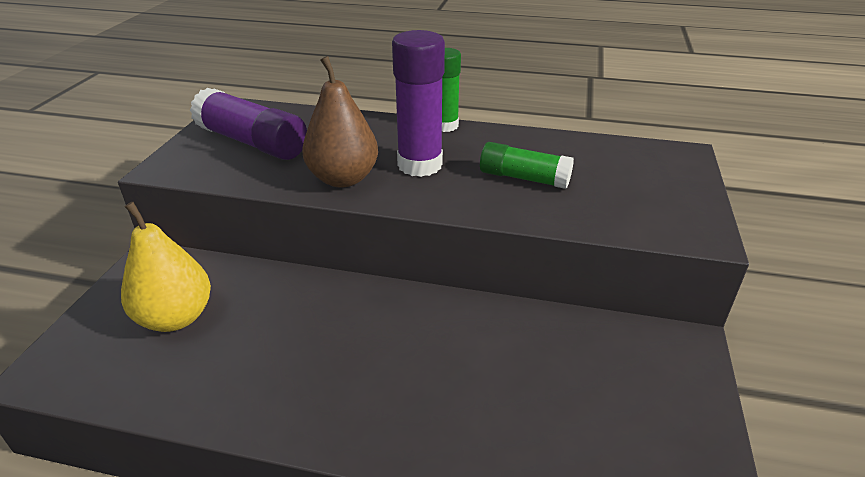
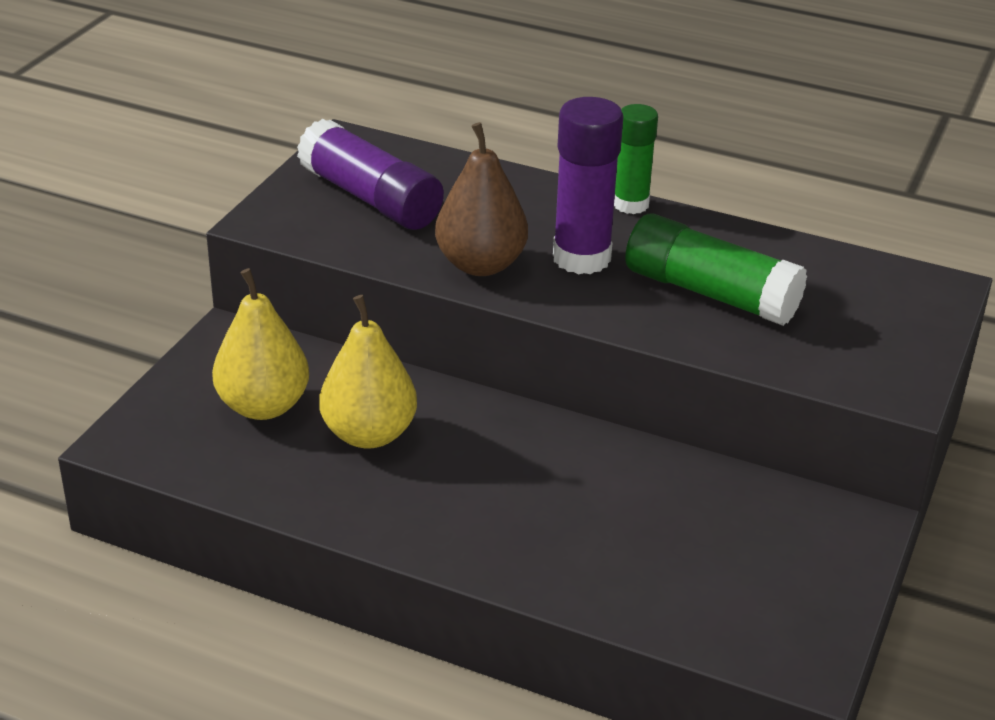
camera: 10 degrees right, 0 degrees up
green glue stick [480,142,574,189] -> green glue stick [625,213,807,326], size x1.52
none -> yellow pear [319,295,417,449]

